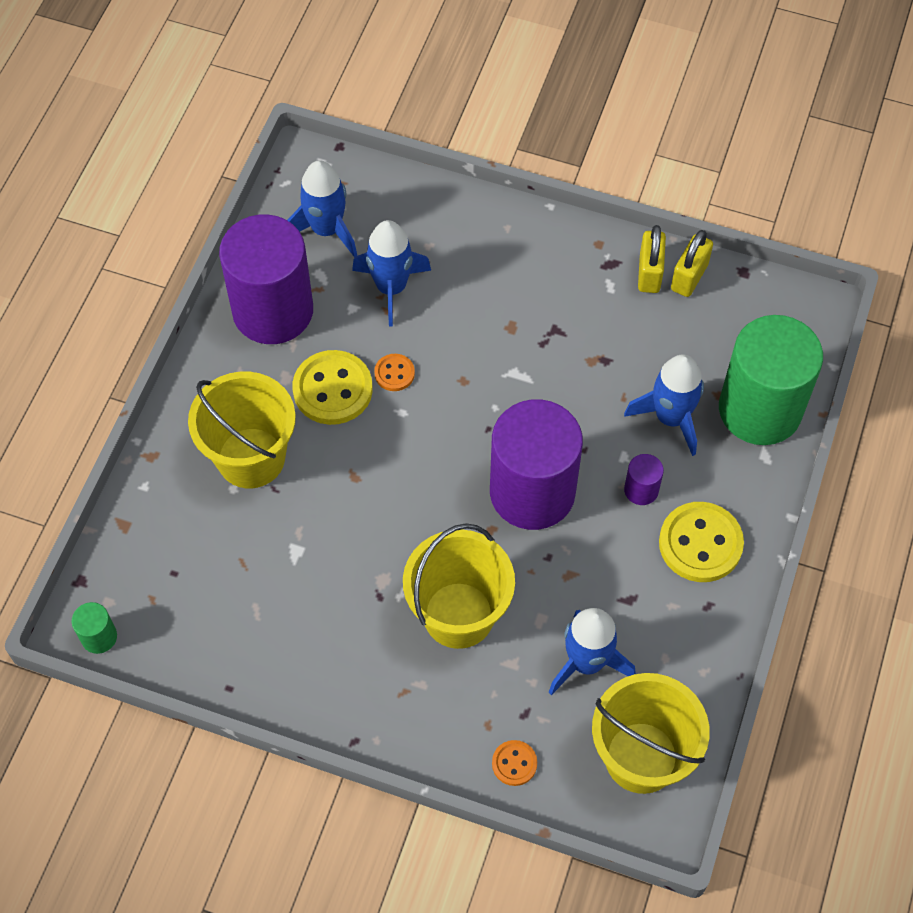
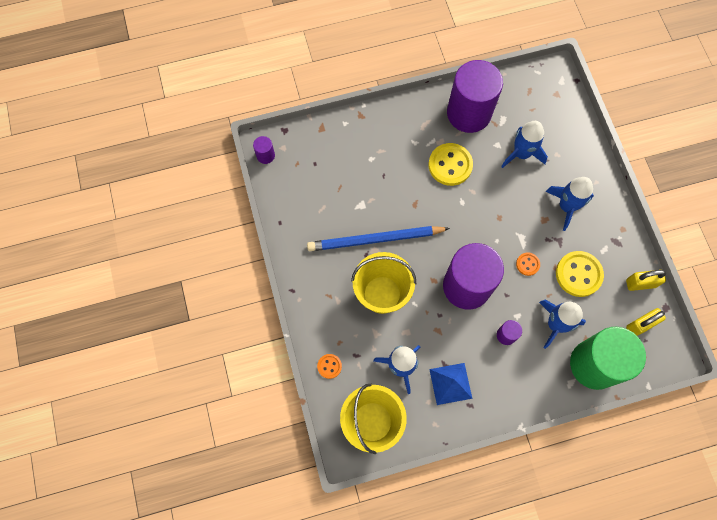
camera: 55 degrees right, 10 degrees up
green cylinder [72,602,117,654] -> purple cylinder [253,136,275,164]
yellow bucket [188,372,296,488] -> none
blue rocket [287,160,357,258] -> blue rocket moved to [545,177,594,231]
orange button [374,354,415,391] -> orange button moved to [516,253,540,276]
yellow padlock [638,225,666,293] -> yellow padlock moved to [626,308,666,336]
yellow button [659,502,744,582] -> yellow button moved to [556,251,604,297]
none -> blue pencil [307,226,450,251]
none -> blue pyramid [429,363,472,405]

